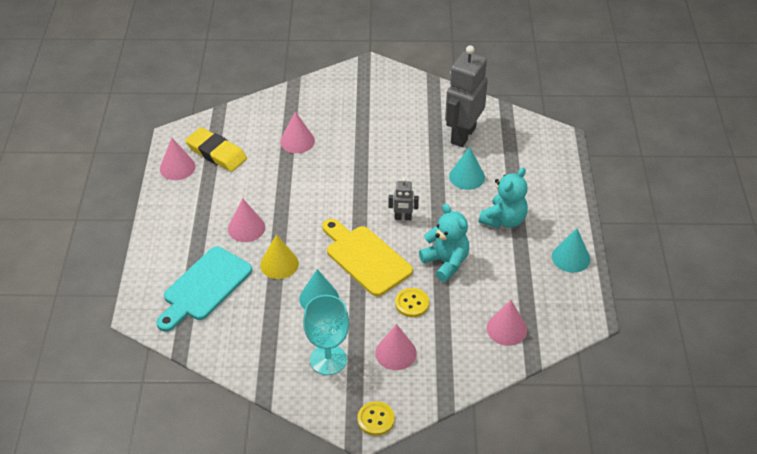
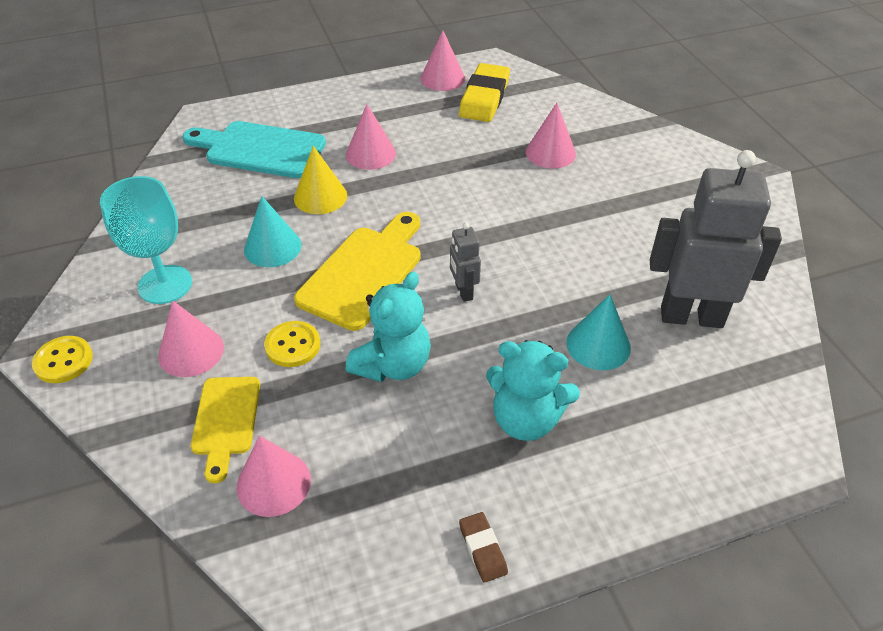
camera: 70 degrees right, 0 degrees up
turquoise cone [552,228,590,273] -> brown eraser [459,512,508,583]
none -> yellow cutting board [191,377,260,484]

